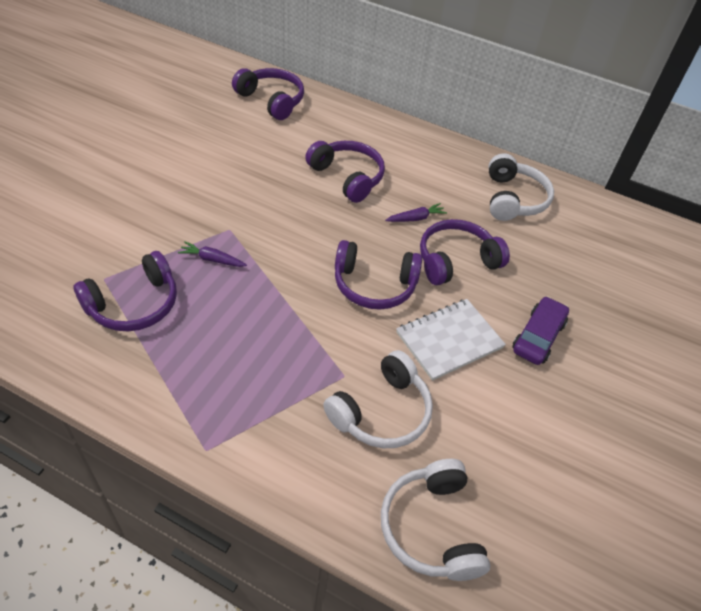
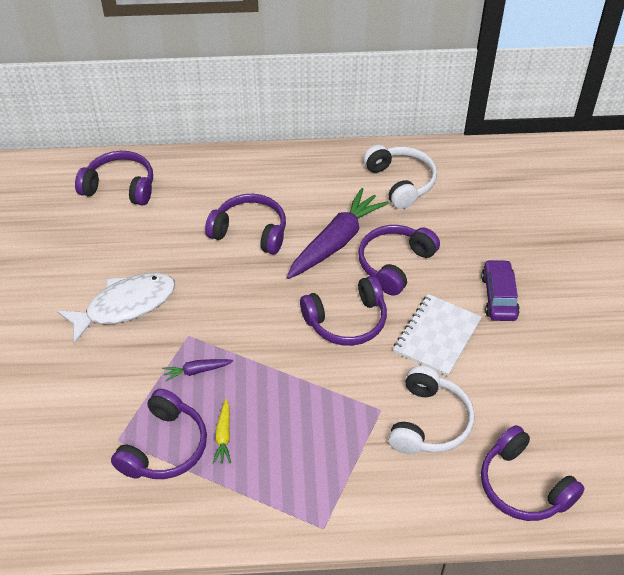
camera: 25 degrees left, 0 degrees up
white headphones [381,459,490,581] -> purple headphones [481,425,585,521]
purple carrot [385,203,447,222] -> purple carrot [287,188,389,279], size x2.25
none -> white fish [57,273,175,344]
none -> yellow carrot [213,399,231,464]

